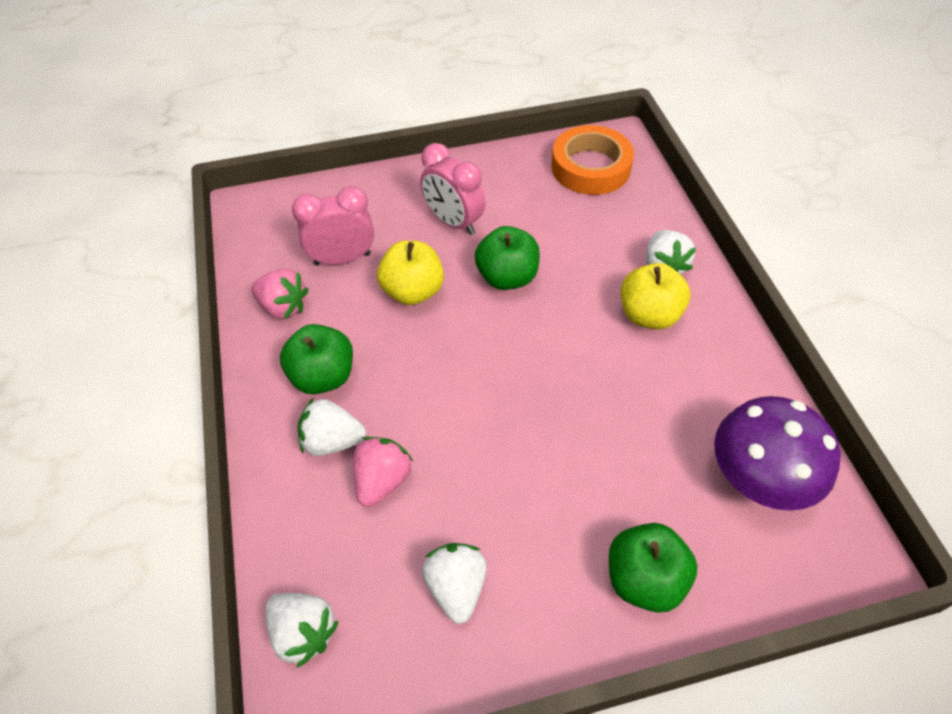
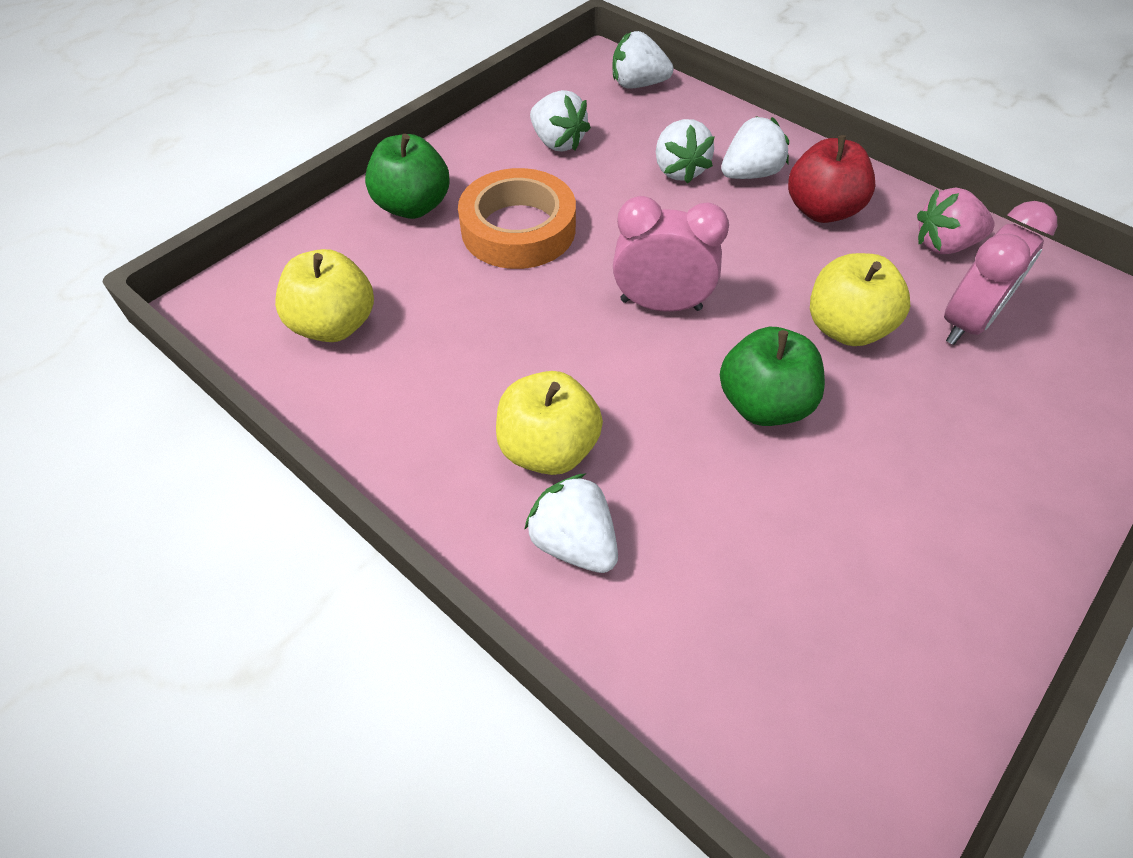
camera: 145 degrees right, 0 degrees up
green apple [280,324,353,394] -> red apple [788,135,876,223]
pink strawberry [353,437,413,507] -> white strawberry [656,119,715,184]
pink clock [420,143,485,235] -> pink clock moved to [613,196,729,312]
orange tape [551,125,634,195] -> orange tape moved to [458,168,576,269]
purple mushroom [714,396,841,511] -> yellow apple [275,249,374,342]

